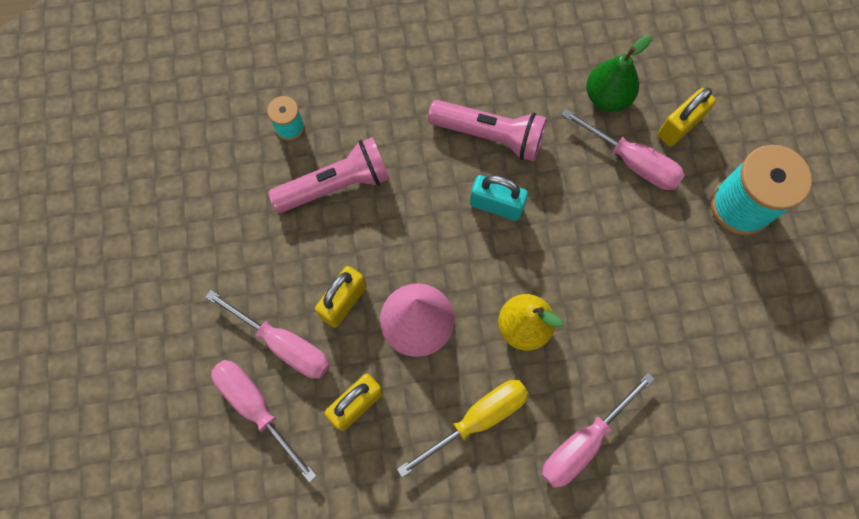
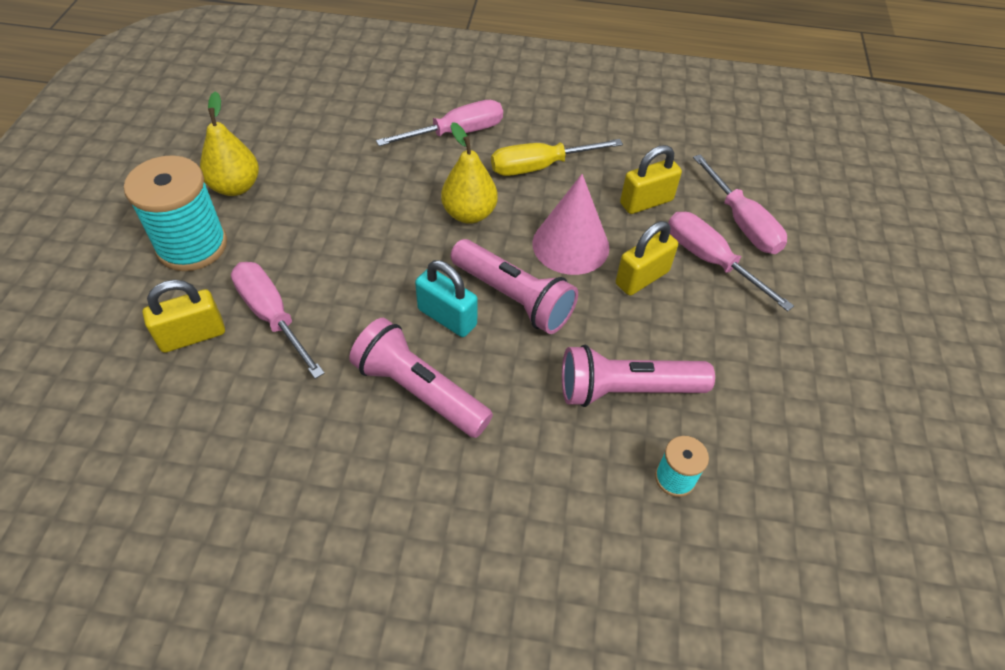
camera: 165 degrees left, 20 degrees down
green pear [587,35,652,112] -> none
none -> yellow pear [200,91,259,196]
none -> pink flashlight [451,239,578,334]

